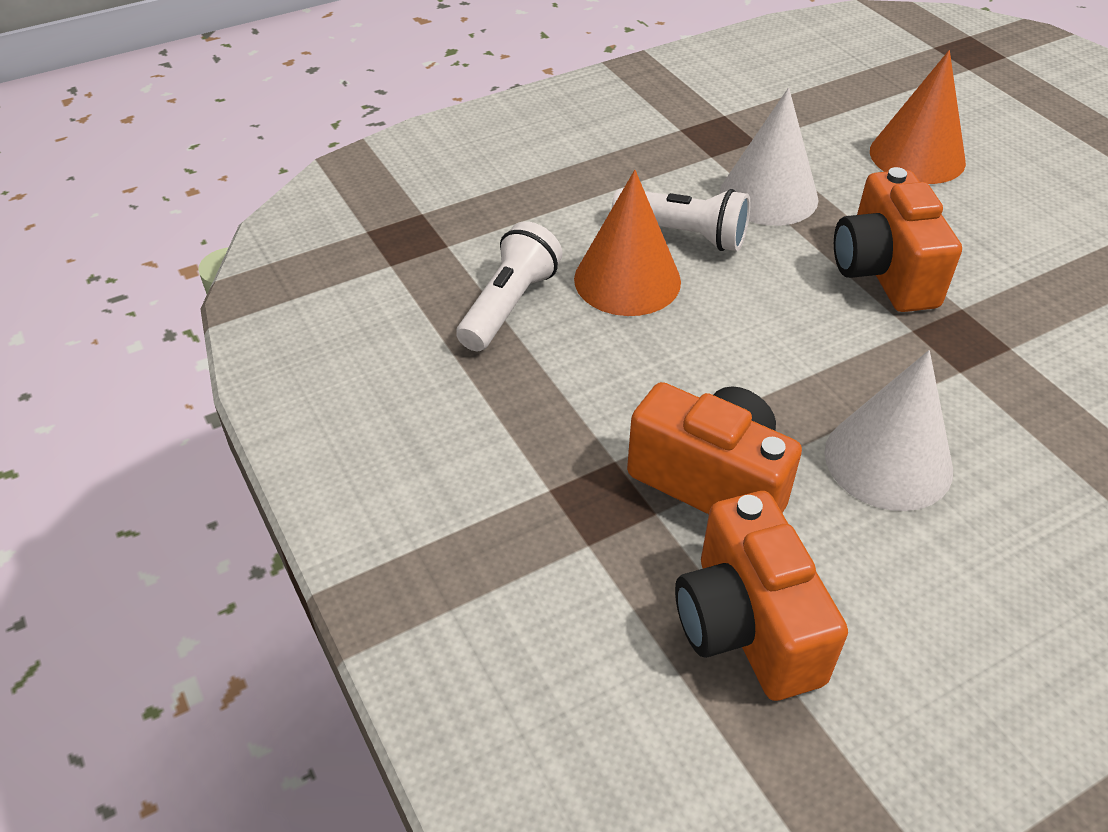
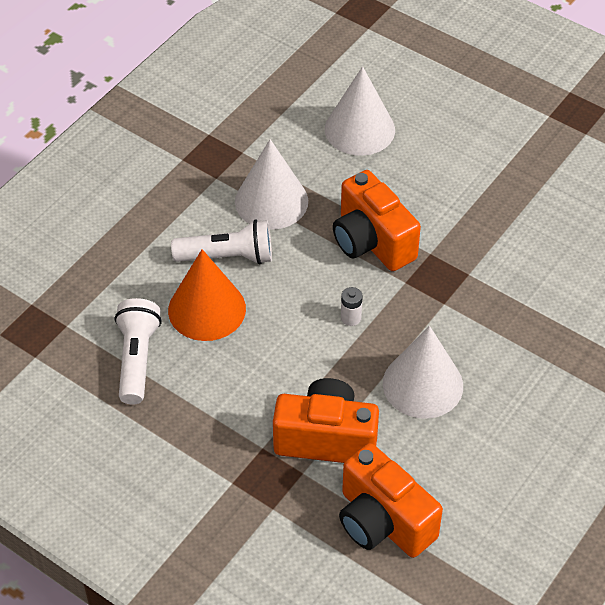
camera: 25 degrees left, 5 degrees up
orange cone [870,50,966,184] -> white cone [325,66,395,156]
none -> white battery [341,287,363,326]

